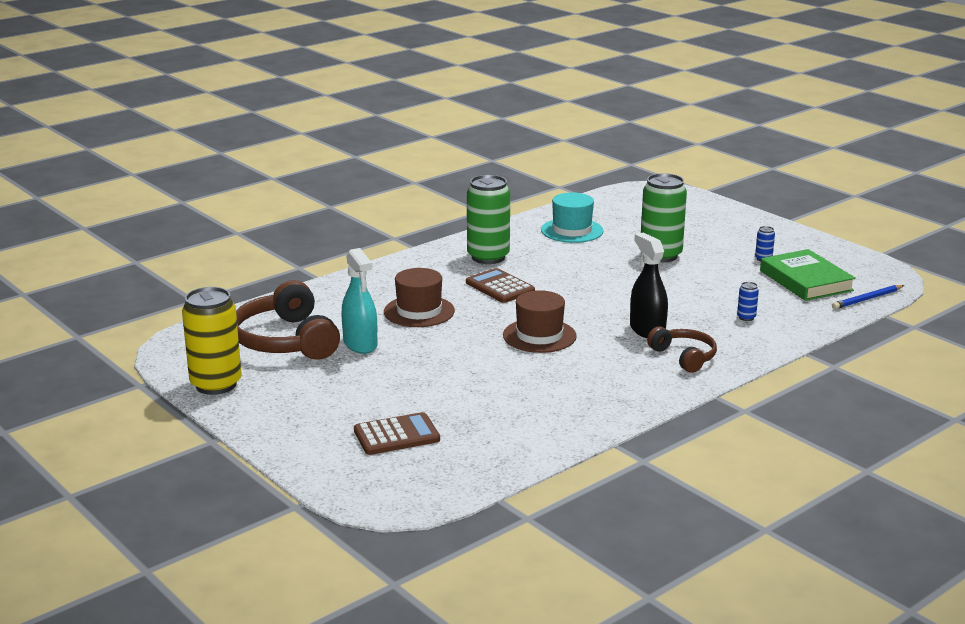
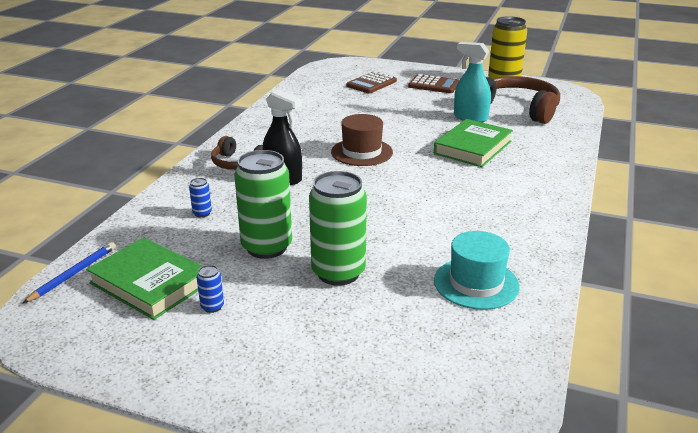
camera: 150 degrees right, 5 degrees up
brown hat [384,268,455,327] -> green book [434,119,513,167]
brown calculator [466,268,535,303] -> brown calculator moved to [408,74,459,93]
green can [467,175,510,264] -> green can moved to [234,150,292,259]

